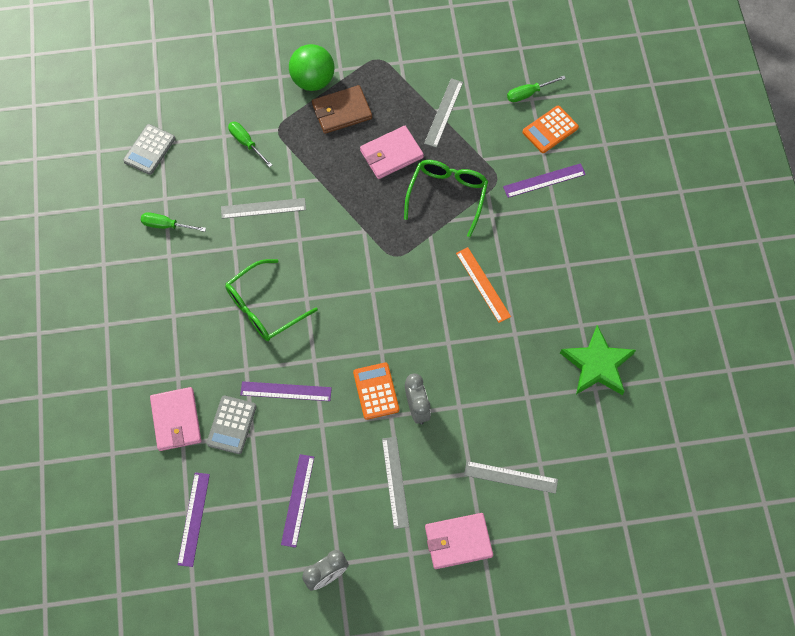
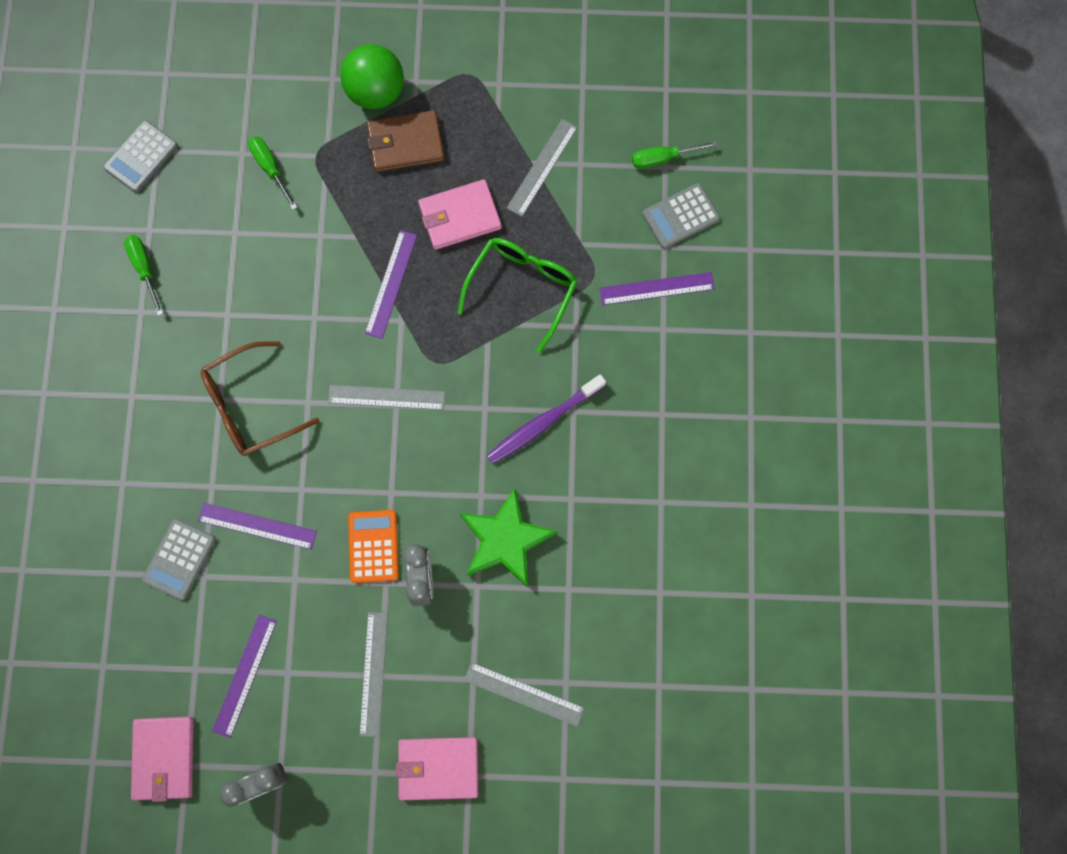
camera: 10 degrees right, 10 degrees up
green screwdriver [141,212,206,232] -> green screwdriver turned 45 degrees clockwise [124,235,164,316]
pink wallet [150,387,202,451] -> pink wallet moved to [131,717,193,802]
purple ruler [178,472,210,567] -> purple ruler moved to [365,230,417,339]
grey ruler [221,198,306,219] -> grey ruler moved to [328,385,445,410]
green glasses [225,259,318,341] -> brown glasses [200,341,319,456]
orange ruler [456,247,511,323] -> purple toothbrush [487,374,606,464]
orange calculator [523,106,579,153] -> grey calculator [642,183,720,249]
green star [560,325,636,395] -> green star moved to [460,488,557,587]

